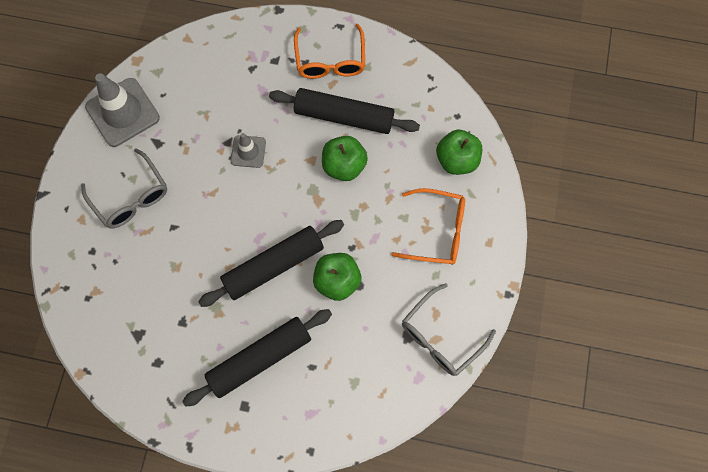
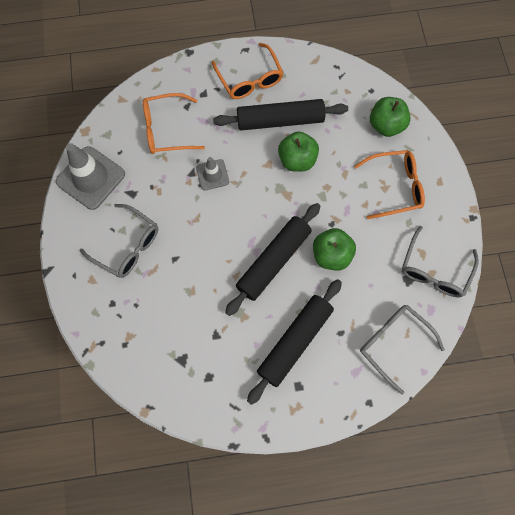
camera: 20 degrees left, 0 degrees up
none -> orange glasses [143,93,205,154]
none -> grey glasses [360,305,445,395]

